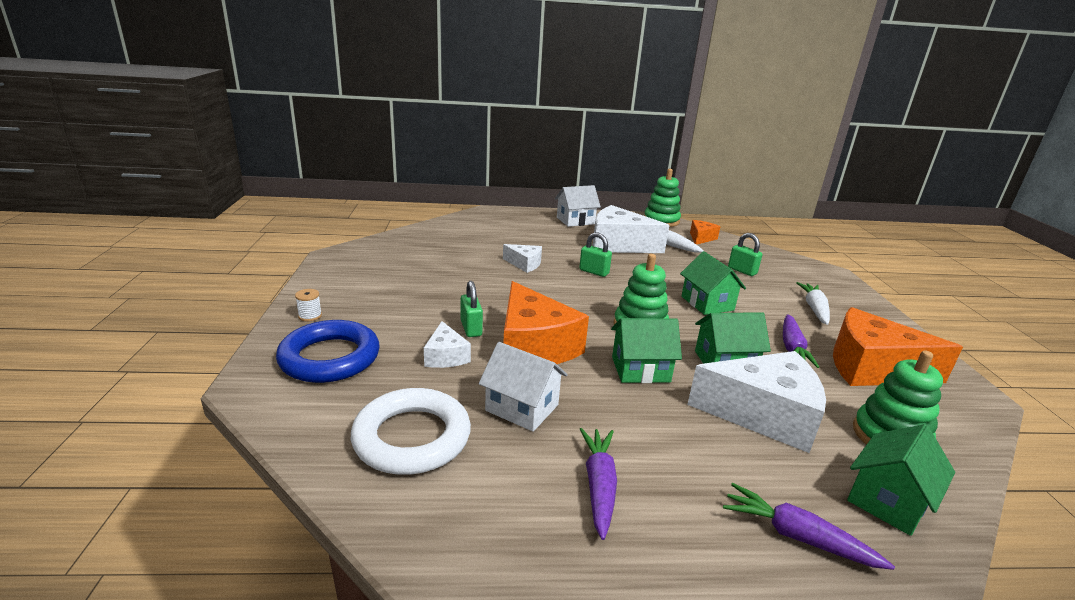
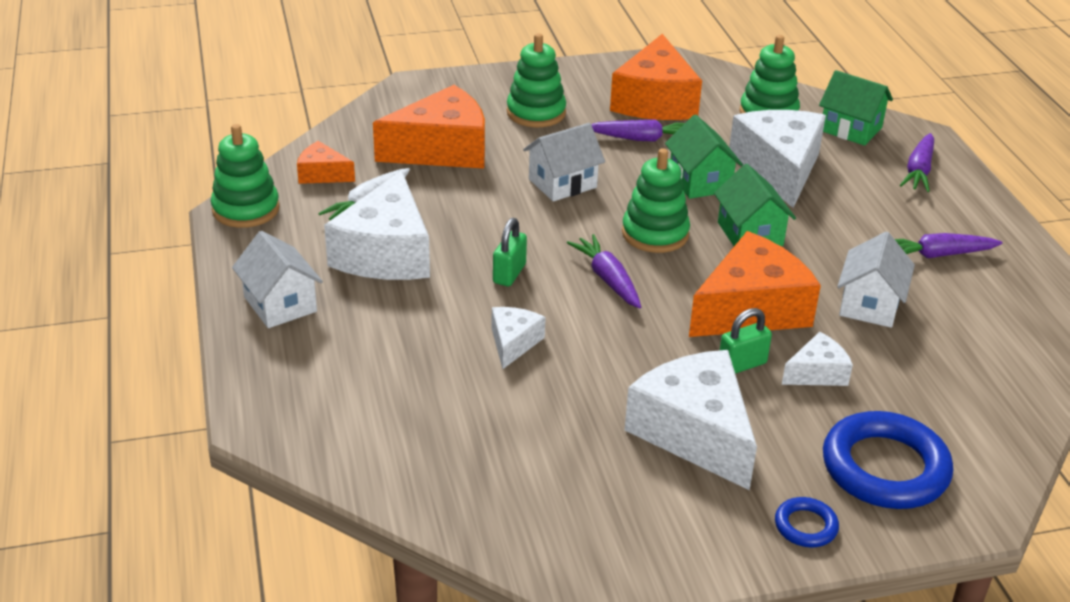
camera: 100 degrees left, 10 degrees up
white spool [295,289,322,322] -> blue ring [775,497,839,547]
white ring [351,388,471,475] -> none
green house [680,251,746,315] -> white house [523,123,605,202]
green padlock [728,233,763,276] -> orange cheese [373,85,485,169]
white carrot [796,282,830,325] -> green stacking toy [507,33,566,127]
none -> purple carrot [567,234,641,309]
none -> white cheese [625,350,757,490]

